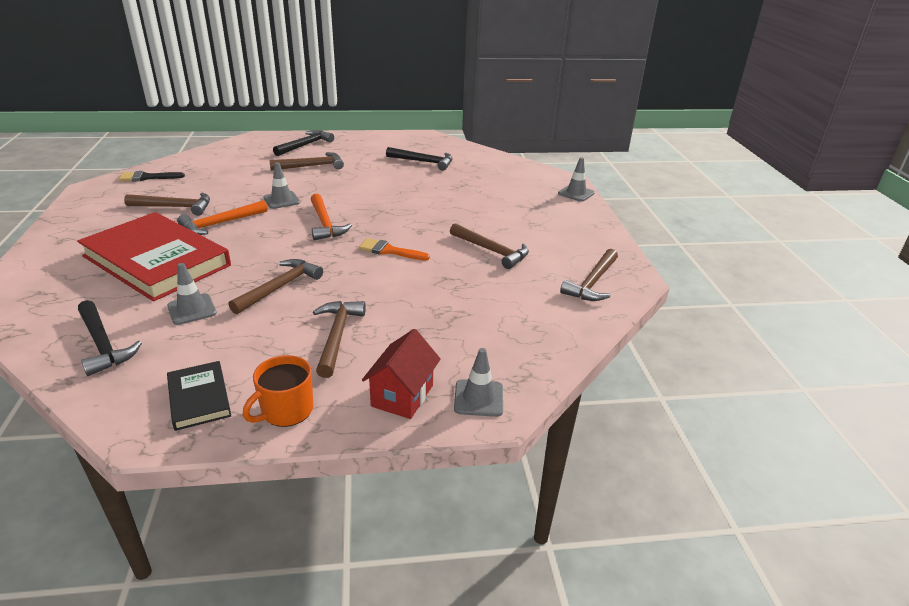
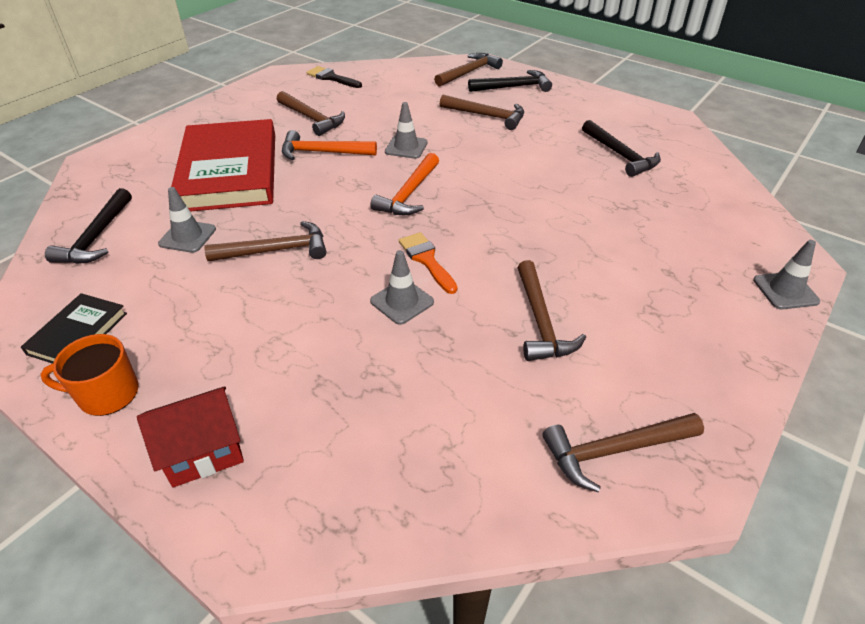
camera: 45 degrees right, 10 degrees up
brown hammer [313,301,366,378] -> brown hammer moved to [434,53,503,87]
grey traffic cone [454,348,503,417] -> grey traffic cone moved to [370,250,434,325]

